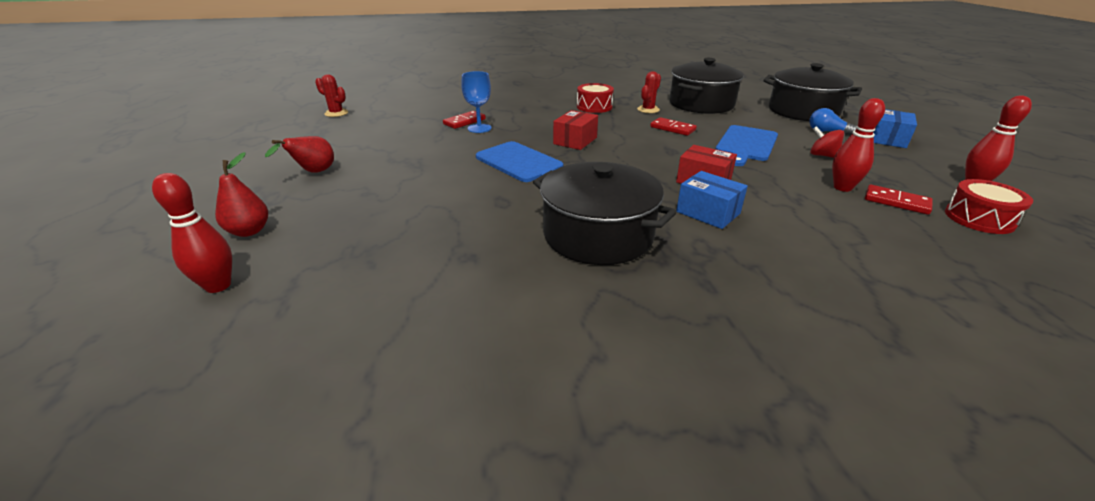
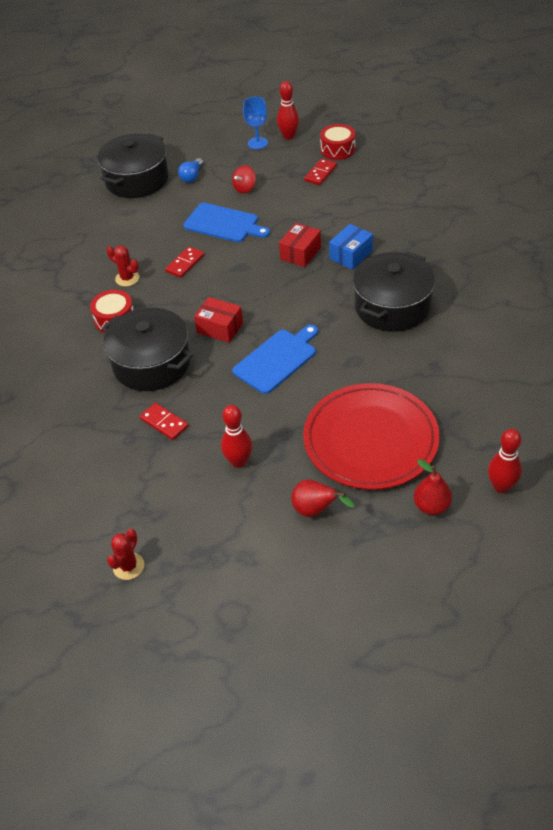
camera: 90 degrees left, 15 degrees up
blue goblet [461,71,491,133] -> blue goblet moved to [243,97,268,149]
black pot [669,58,744,114] -> black pot moved to [102,307,193,391]
red bowling pin [832,98,885,192] -> red bowling pin moved to [221,405,252,468]
blue box [873,109,917,148] -> none
none -> red plate [303,383,440,490]

